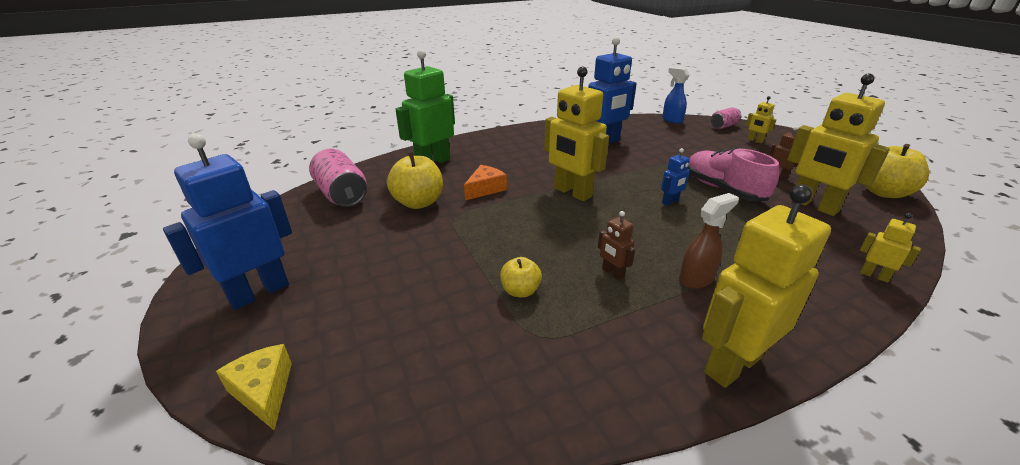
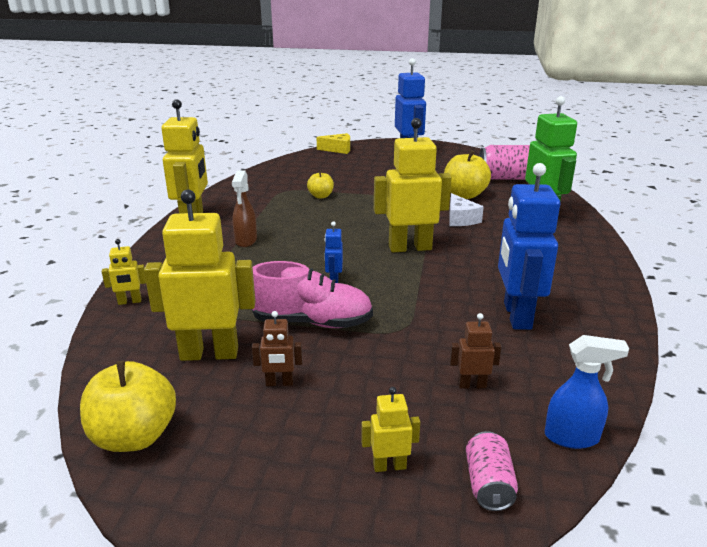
camera: 125 degrees right, 5 degrees down
orange cheese [464,165,507,201] -> white cheese [449,193,484,226]
brown robot [598,211,635,280] -> brown robot moved to [450,313,501,389]

